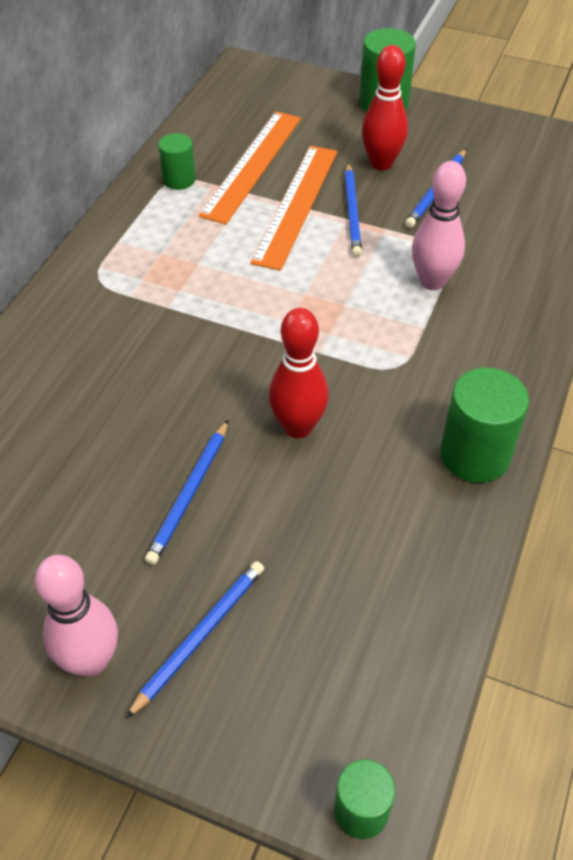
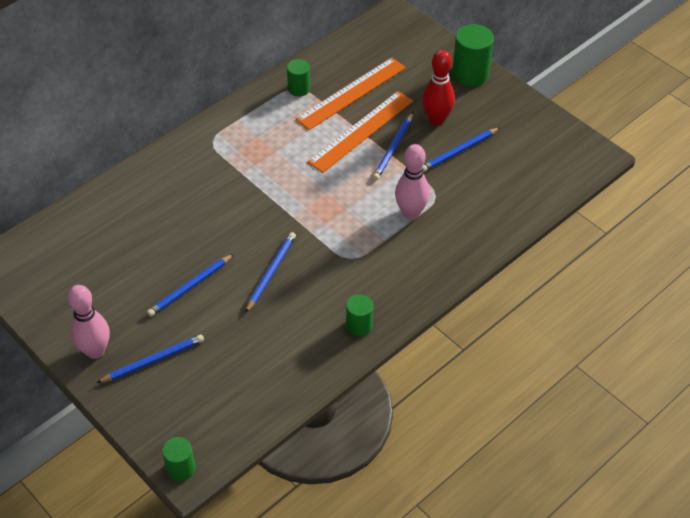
camera: 25 degrees right, 0 degrees up
red bowling pin [269,308,329,438] -> blue pencil [245,232,296,313]
green cylinder [440,368,529,483] -> green cylinder [346,295,373,336], size x0.60

